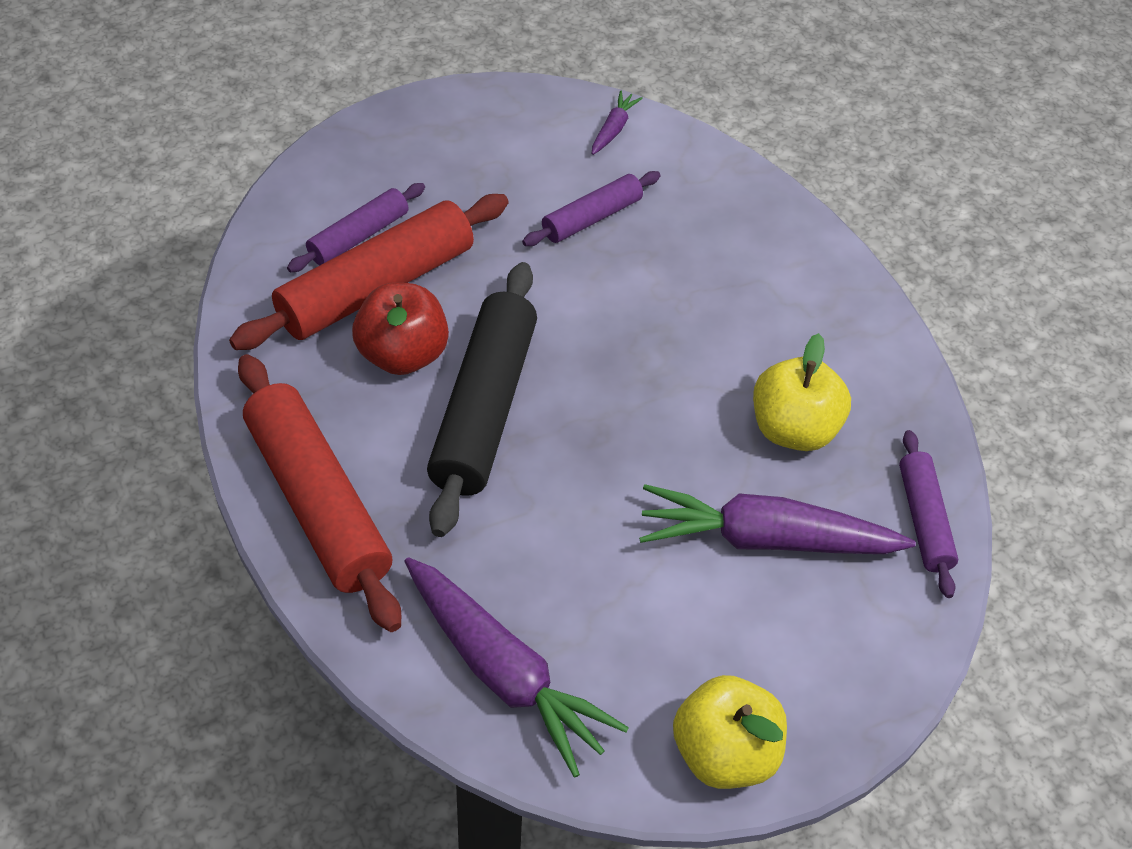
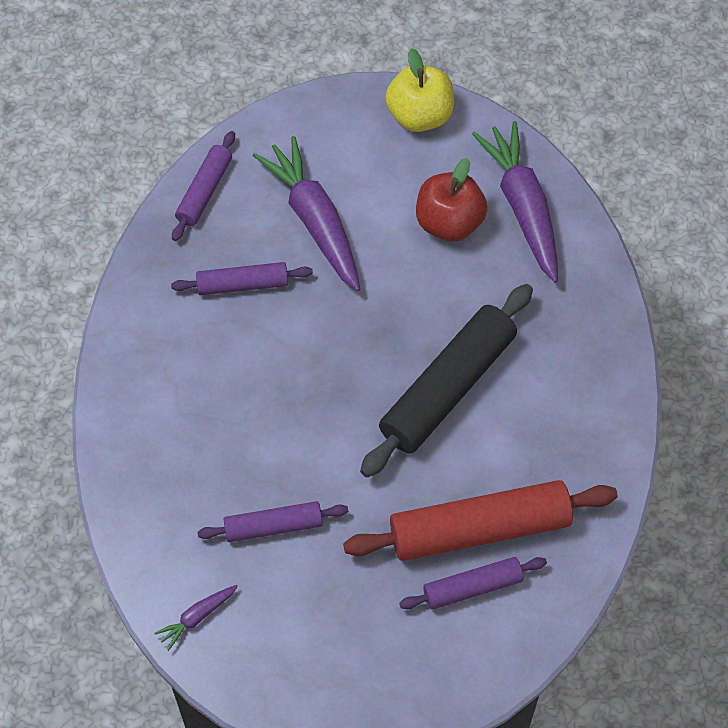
camera: 150 degrees left, 10 degrees up
red rolling pin [238,354,401,632] -> none
red apple [352,283,449,375] -> red apple moved to [416,158,487,242]
purple carrot [639,484,916,554] -> purple carrot turned 150 degrees counterclockwise [253,136,360,291]
yellow apple [753,333,851,451] -> purple rolling pin [171,262,313,295]

